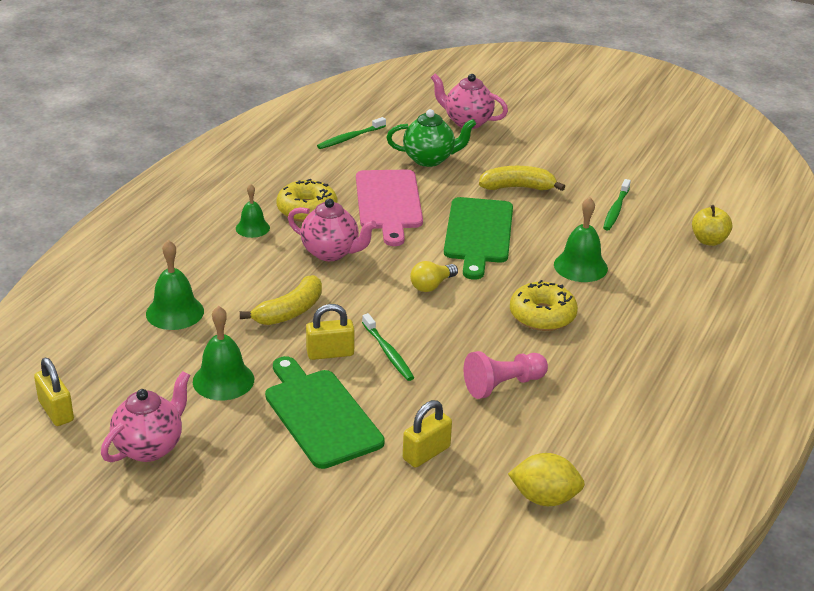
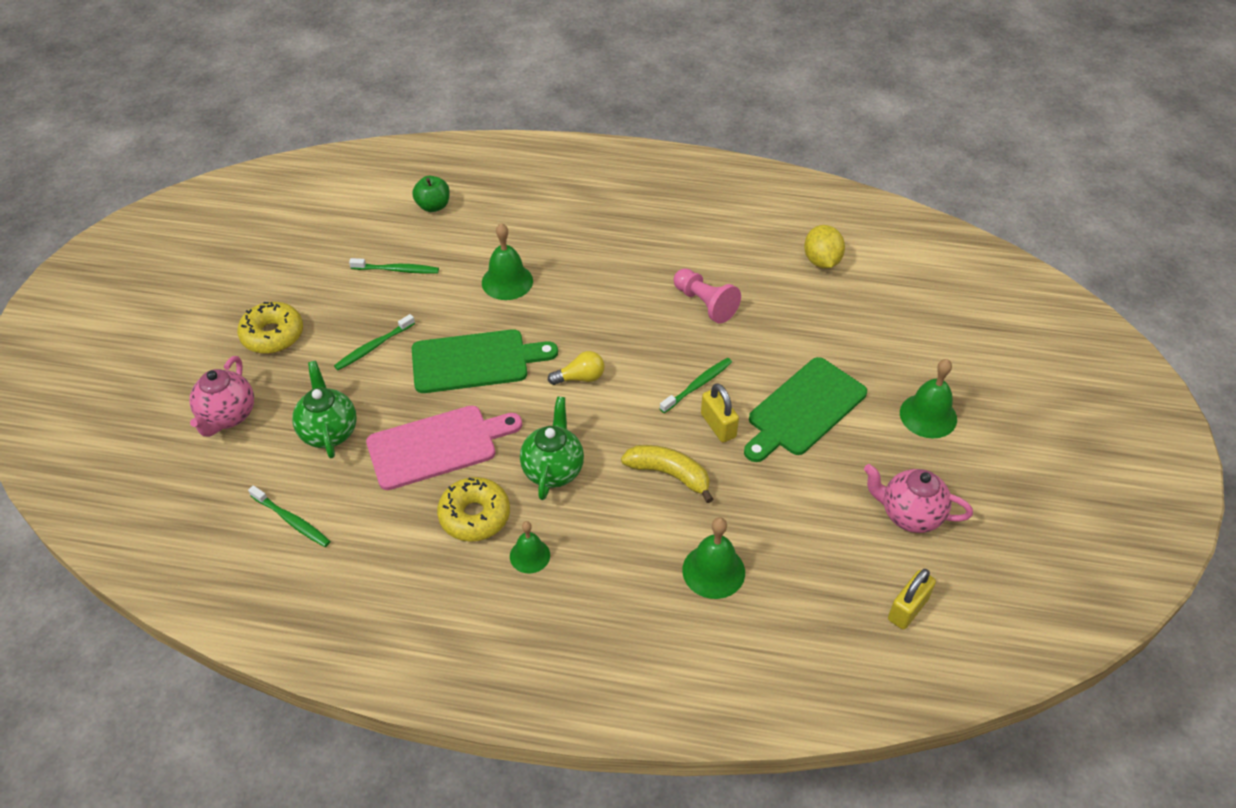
camera: 105 degrees left, 15 degrees up
green bell [193,306,254,400] -> green bell moved to [900,359,957,438]
pink teapot [288,199,377,261] -> green teapot [520,396,584,500]
yellow padlock [403,400,452,468] -> none
yellow light bulb [410,261,458,292] -> yellow light bulb turned 45 degrees counterclockwise [548,351,605,385]
yellow banana [479,166,565,191] -> green toothbrush [334,314,415,370]
yellow donut [510,280,578,331] -> yellow donut moved to [237,302,303,354]
yellow apple [692,205,732,246] -> green apple [412,176,450,212]

